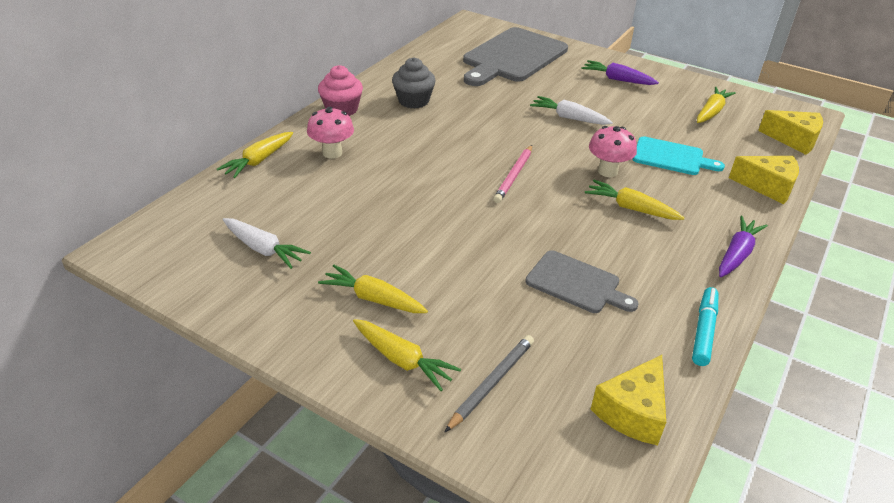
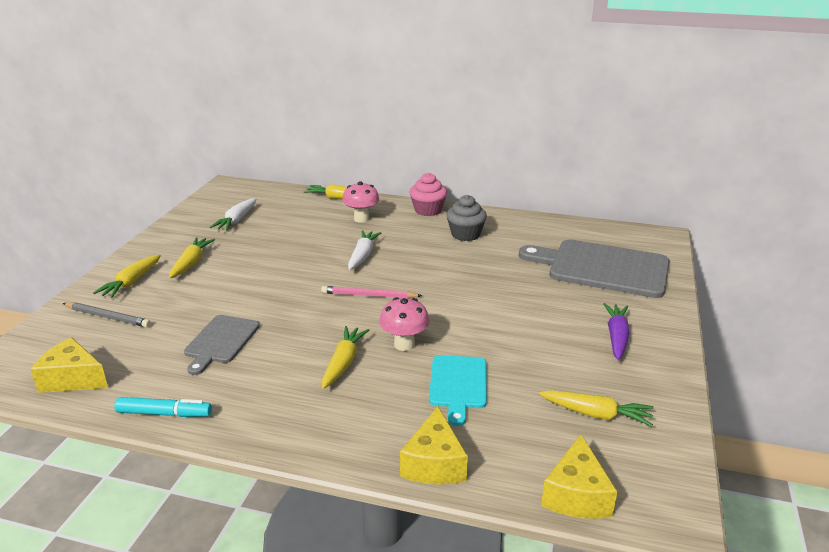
camera: 75 degrees right, 10 degrees down
white carrot [530,96,613,125] -> white carrot moved to [348,230,381,270]
purple carrot [719,216,768,277] -> none

